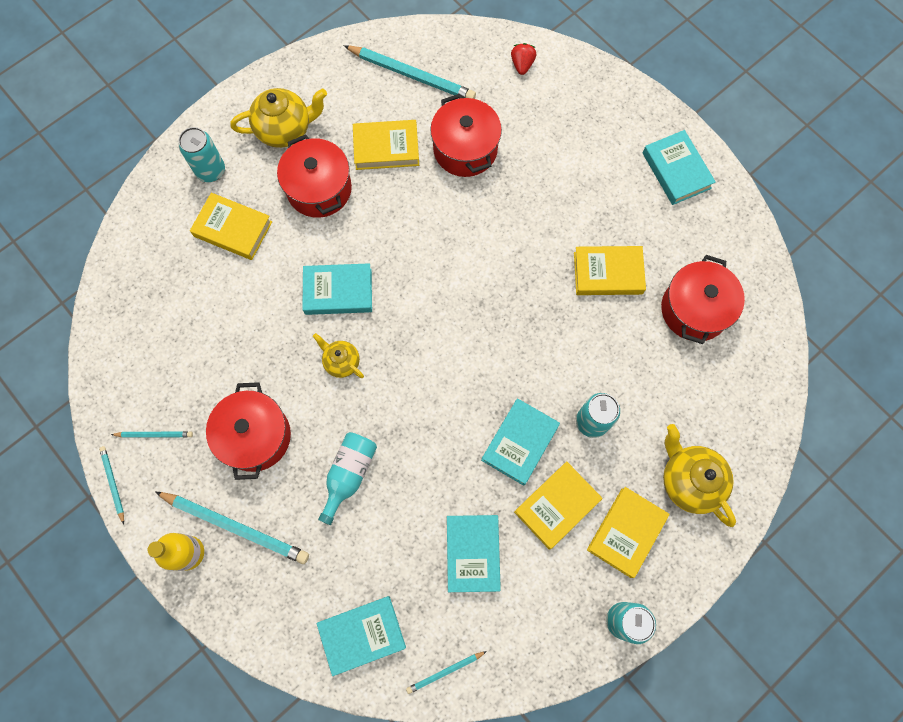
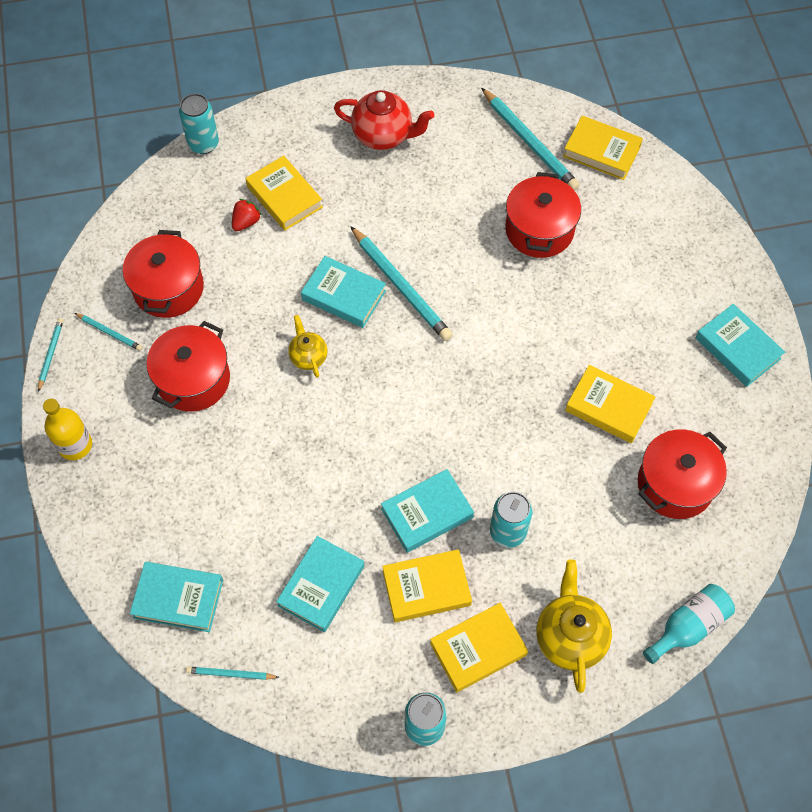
camera: 30 degrees right, 10 degrees down
turquoise pencil [155,492,309,564] -> turquoise pencil moved to [350,226,453,341]
turquoise can [179,127,225,182] -> turquoise can moved to [179,93,219,154]
yellow teapot [230,88,327,148] -> red teapot [334,90,434,150]
red pot [277,134,352,218] -> red pot moved to [123,230,204,318]
turquoise bottle [318,432,377,525] -> turquoise bottle moved to [643,584,735,664]
yellow book [353,120,419,170] -> yellow book moved to [563,116,643,180]
red strawberry [511,43,536,75] -> red strawberry moved to [232,199,262,231]
turquoise book [643,130,716,205] -> turquoise book turned 45 degrees counterclockwise [695,304,785,387]

